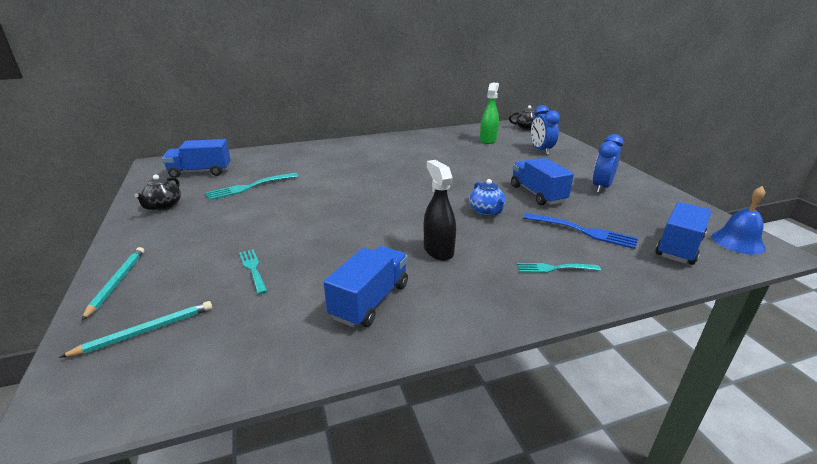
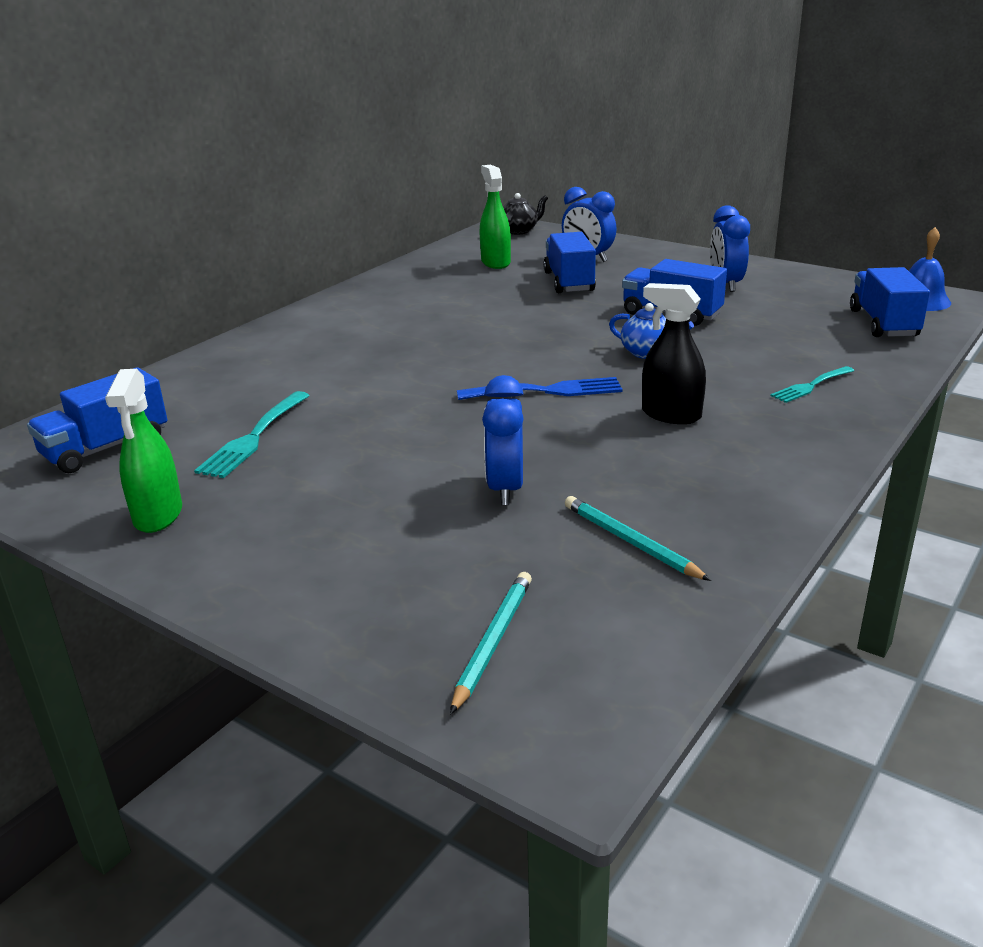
camera: 35 degrees left, 0 degrees up
turquoise pencil [81,247,144,321] -> turquoise pencil moved to [565,496,711,581]
black teapot [134,175,181,210] -> green spray bottle [105,369,182,533]
turquoise fork [239,249,267,294] -> none
blue truck [323,246,408,328] -> blue truck moved to [543,232,596,293]
blue fork [524,213,638,249] -> blue fork moved to [457,377,623,400]
none -> blue clock [482,375,524,505]

